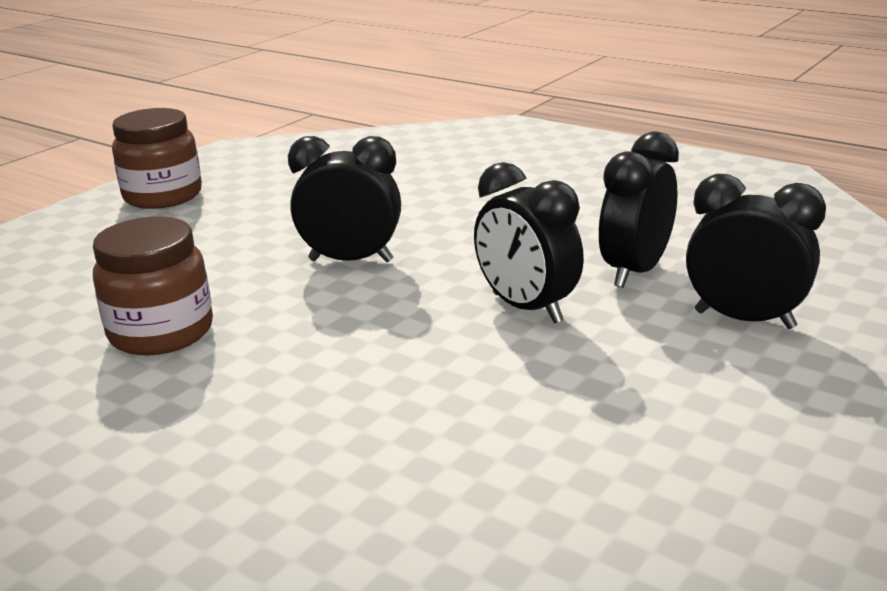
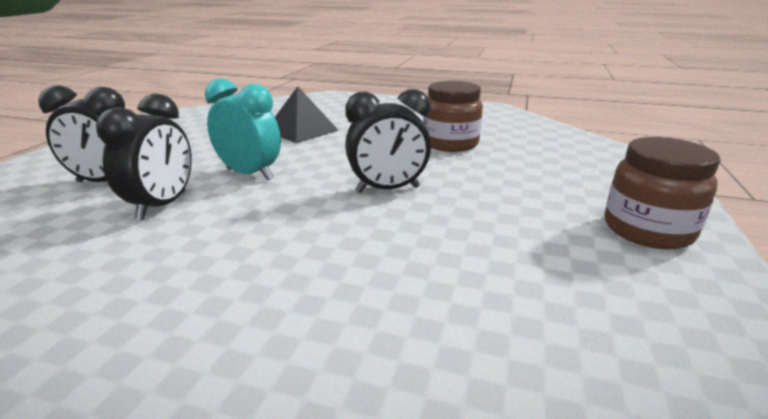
camera: 160 degrees right, 0 degrees up
black clock [474,162,584,324] -> turquoise clock [205,78,281,180]
none -> black pyramid [275,86,339,143]

